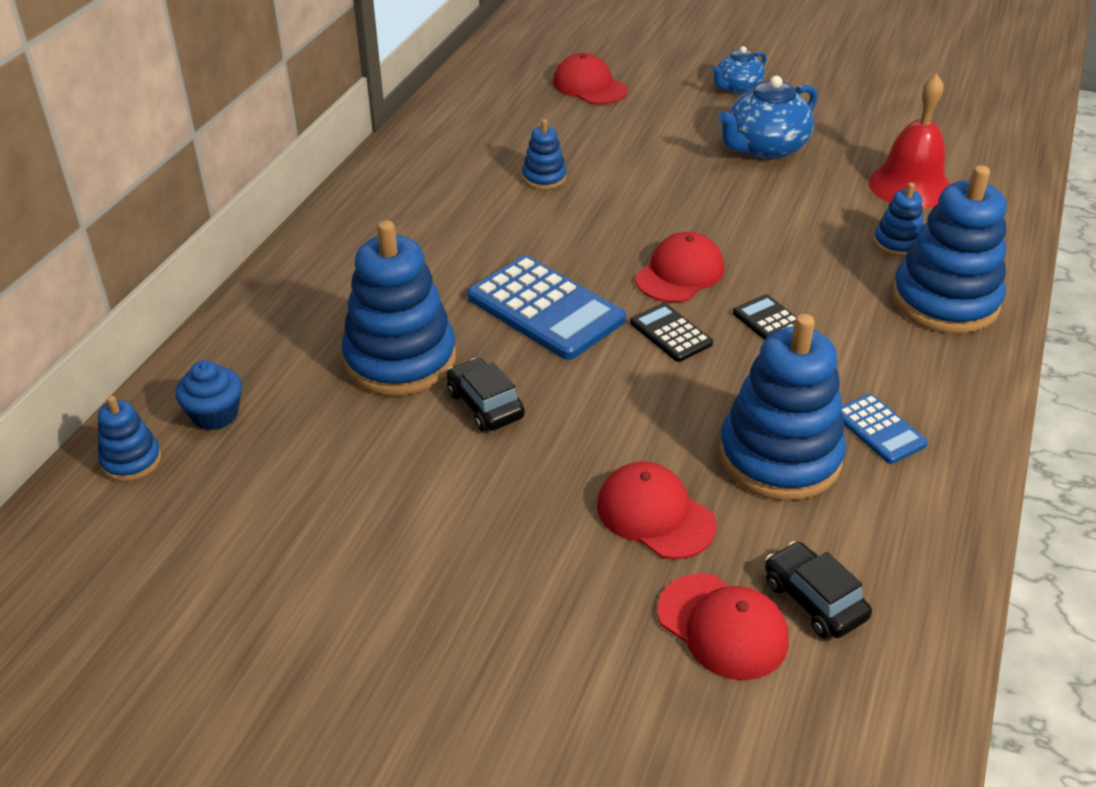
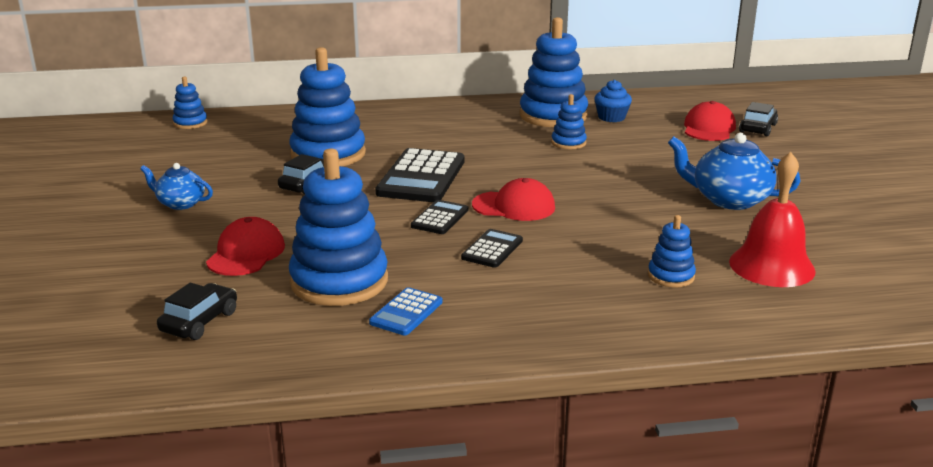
camera: 60 degrees right, 15 degrees down
blue cupcake [176,360,242,430] -> blue cupcake moved to [594,80,632,122]
blue calculator [467,255,626,360] -> black calculator [375,148,464,202]
red cap [657,573,789,680] -> none
blue teapot [712,46,767,94] -> blue teapot moved to [140,163,213,210]
blue stacking toy [892,165,1007,333] -> blue stacking toy moved to [520,17,588,127]
none -> black car [739,102,778,136]

